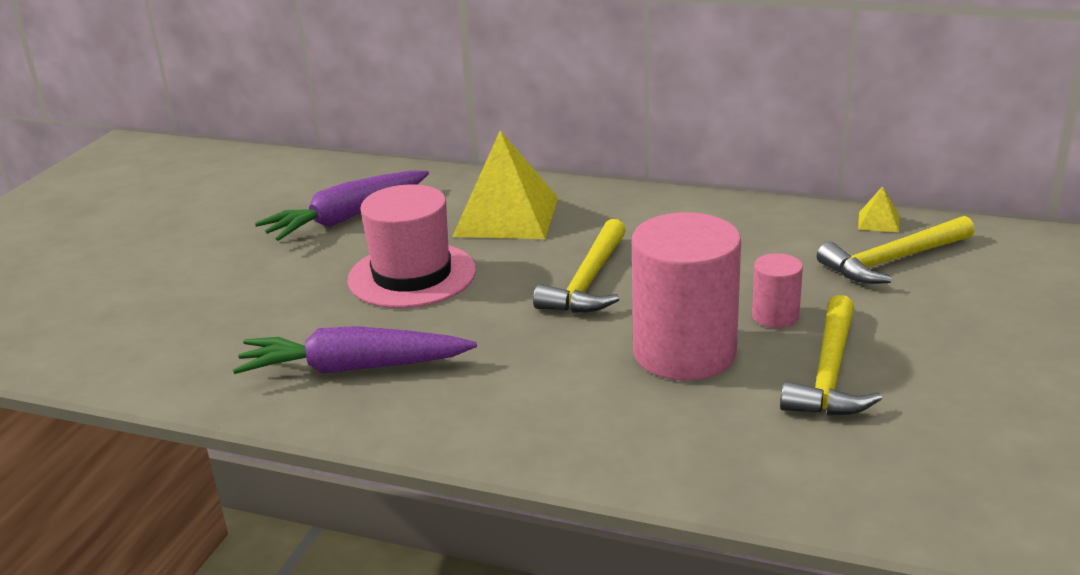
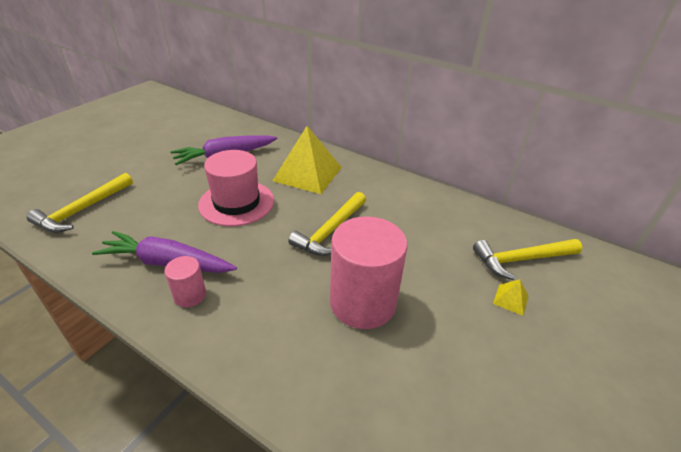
camera: 10 degrees right, 10 degrees up
pink cylinder [752,253,803,328] -> pink cylinder moved to [164,256,206,307]
yellow hammer [780,295,882,416] -> yellow hammer moved to [26,173,133,233]
yellow pyramid [858,186,899,232] -> yellow pyramid moved to [493,280,529,316]

